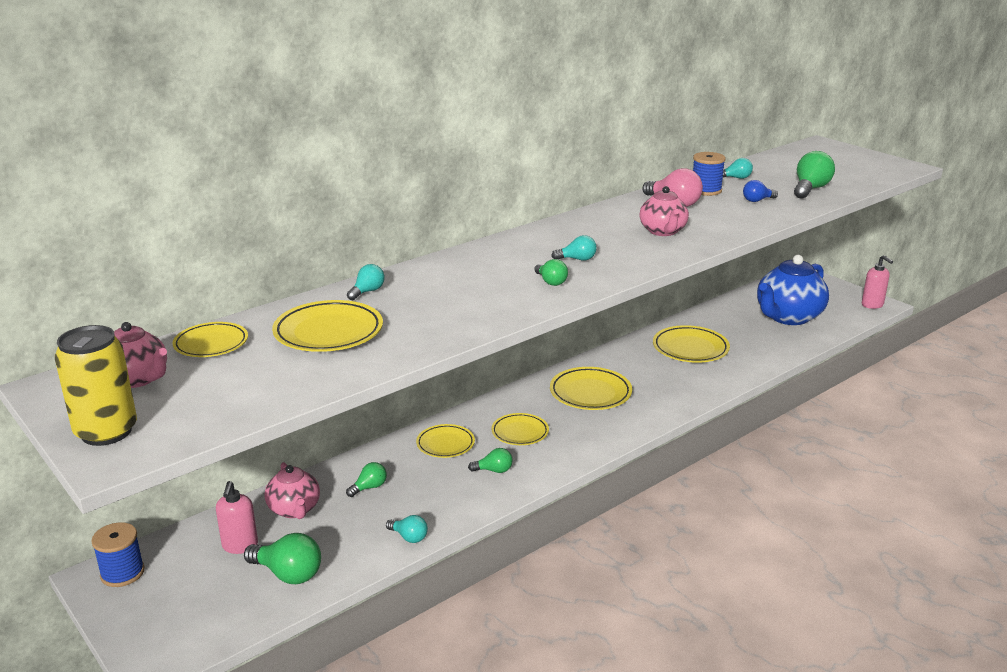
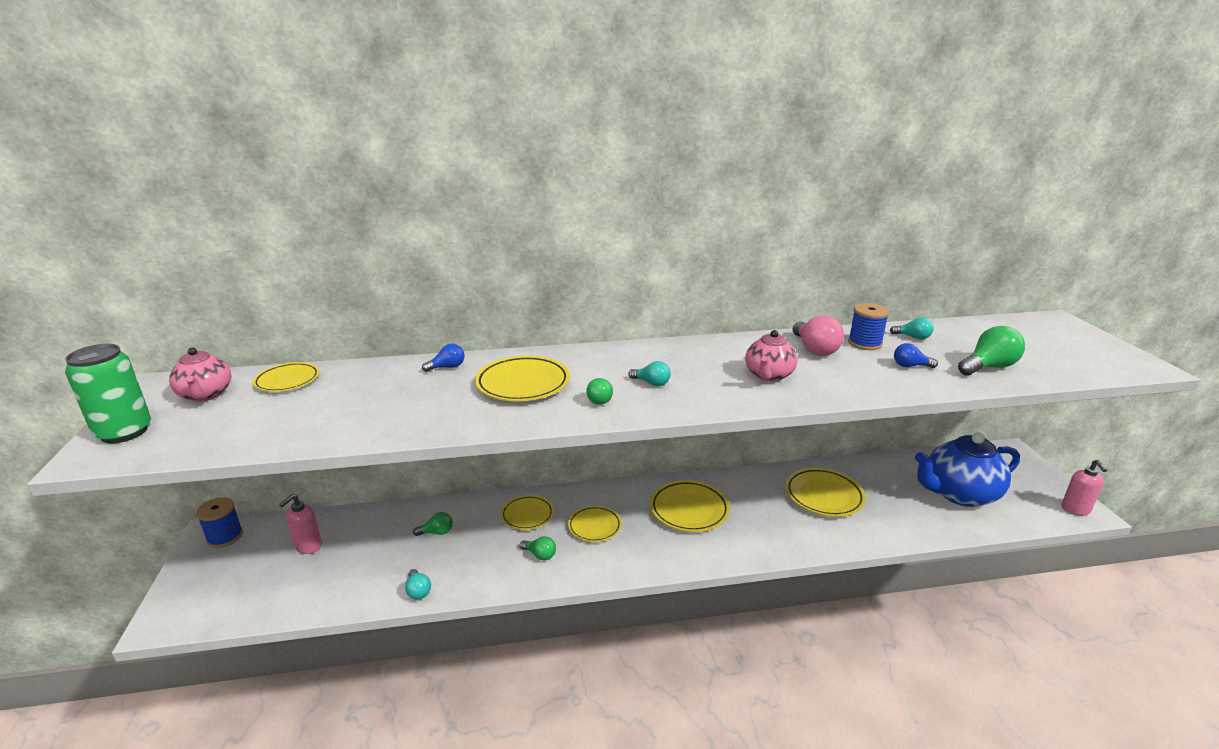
camera: 30 degrees right, 0 degrees up
yellow can [55,325,137,446] -> green can [65,344,151,444]
green light bulb [244,533,321,584] -> none
pink teapot [264,462,320,519] -> none
yellow plate [272,300,383,352] -> yellow plate moved to [475,356,570,401]
turquoise light bulb [347,264,385,300] -> blue light bulb [422,343,464,372]

